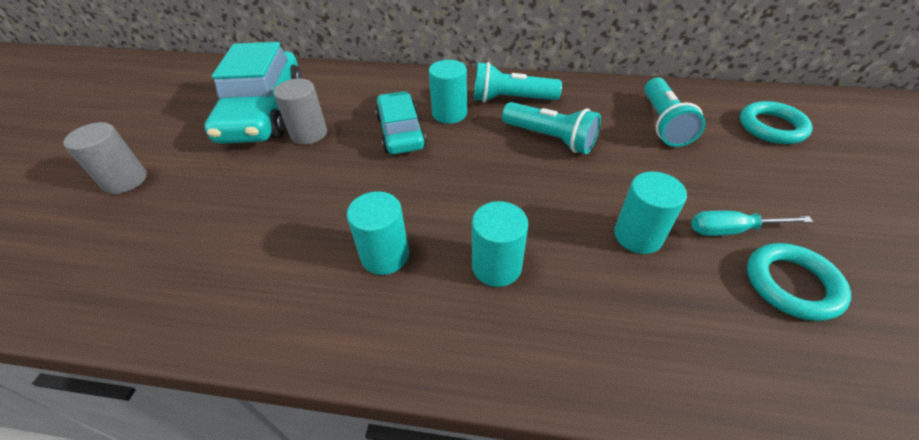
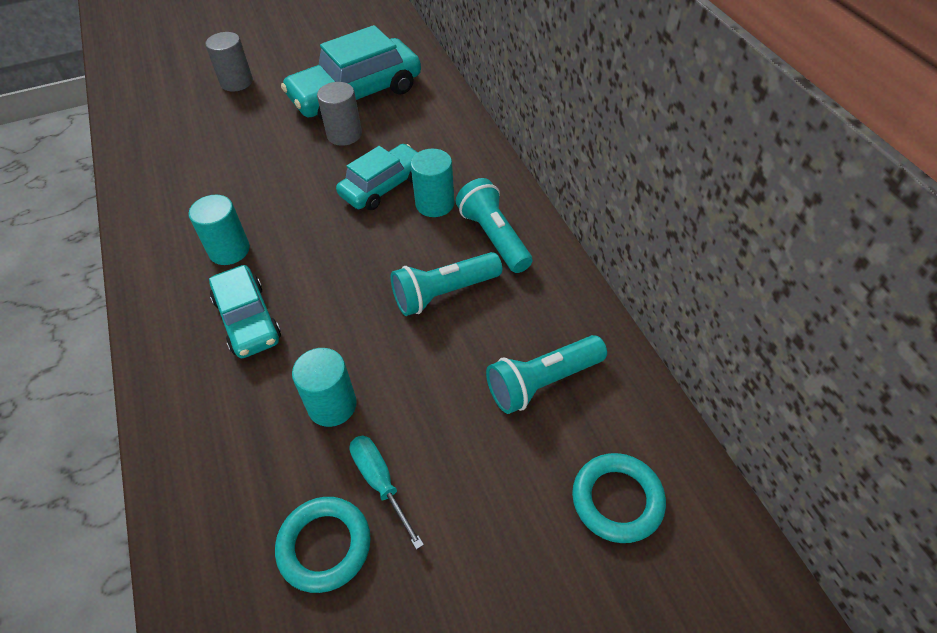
camera: 60 degrees right, 5 degrees up
turquoise cylinder [472,201,528,287] -> turquoise car [209,265,281,358]
turquoise flashlight [502,102,601,154] -> turquoise flashlight turned 60 degrees clockwise [391,252,502,316]

